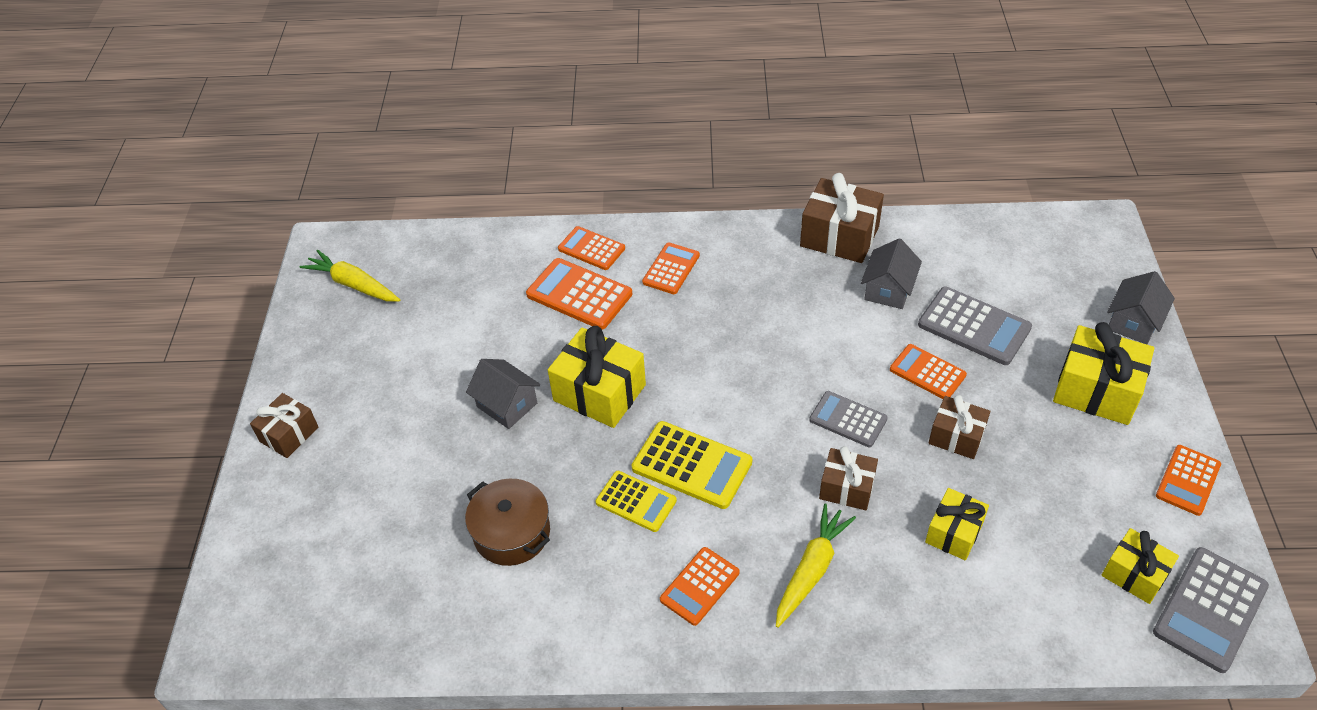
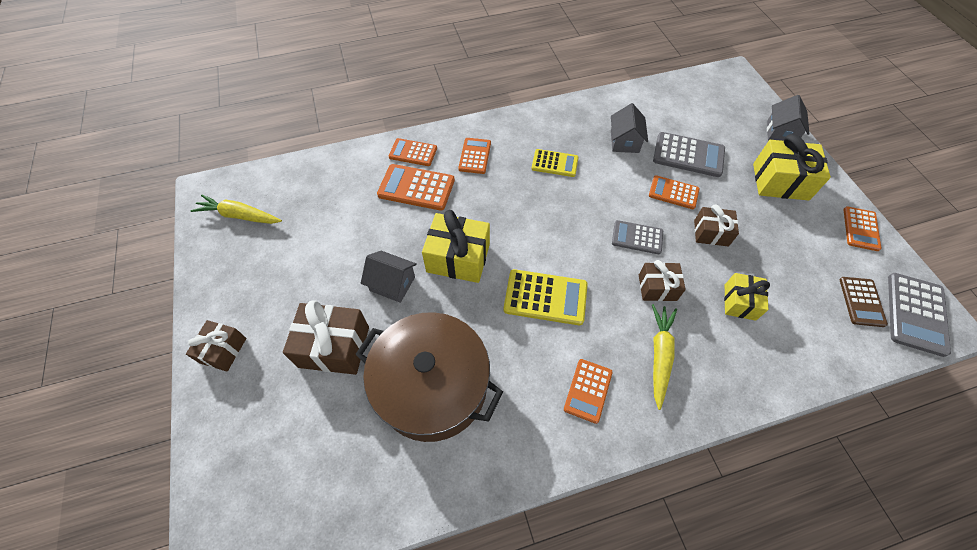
camera: 20 degrees left, 10 degrees up
brown pot [465,479,550,566] -> brown pot [356,312,503,442], size x1.79
yellow calculator [595,471,677,532] -> yellow calculator moved to [531,149,578,177]
brown gift [800,173,884,263] -> brown gift moved to [283,300,369,375]
yellow gift [1102,528,1179,604] -> brown calculator [839,277,888,327]

